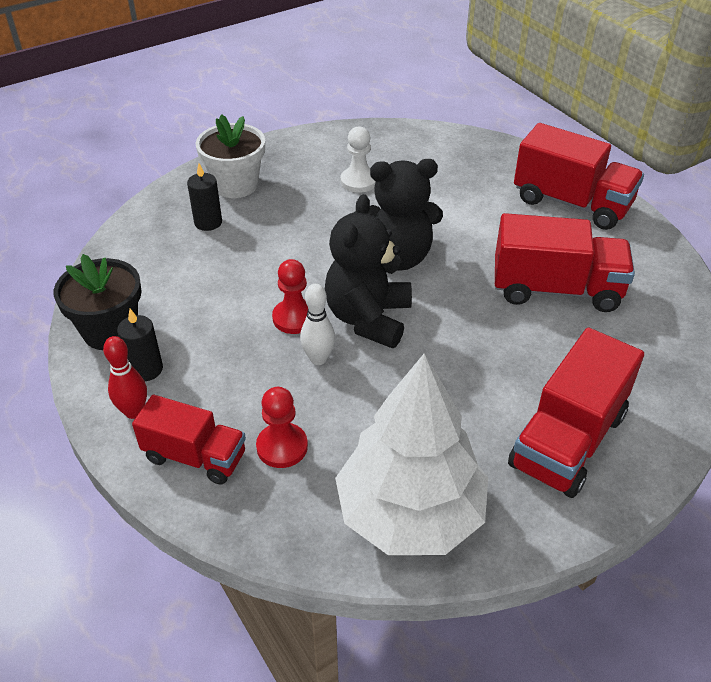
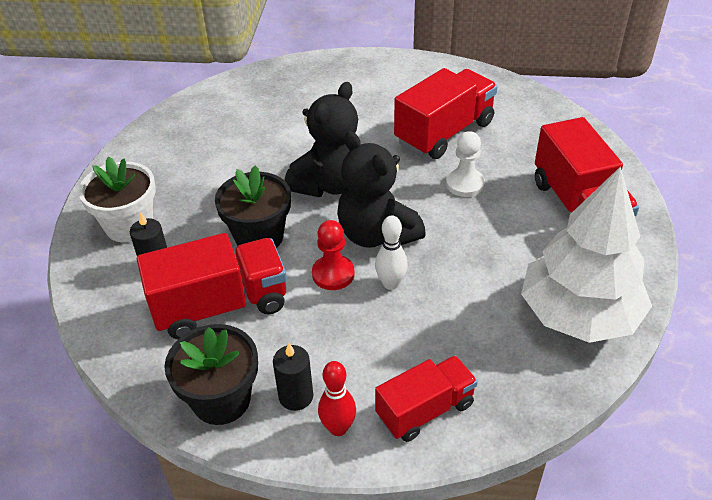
camera: 50 degrees left, 0 degrees up
red pawn [256,387,308,468] -> none
white pawn [340,126,376,193] -> white pawn moved to [446,131,485,197]
red truck [514,123,644,230] -> red truck moved to [137,233,287,339]
none -> black flower pot [215,166,291,248]

